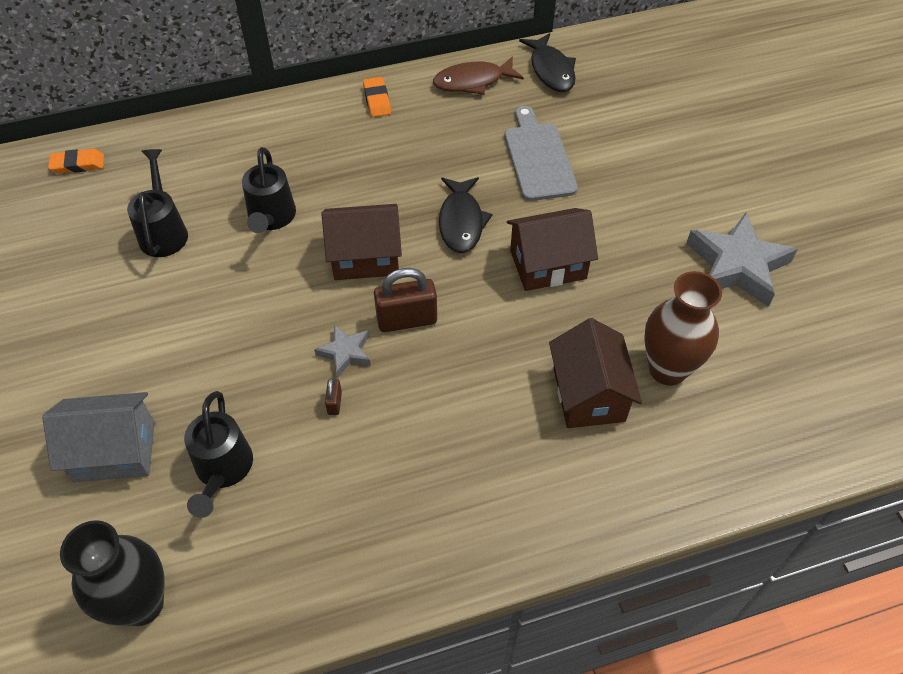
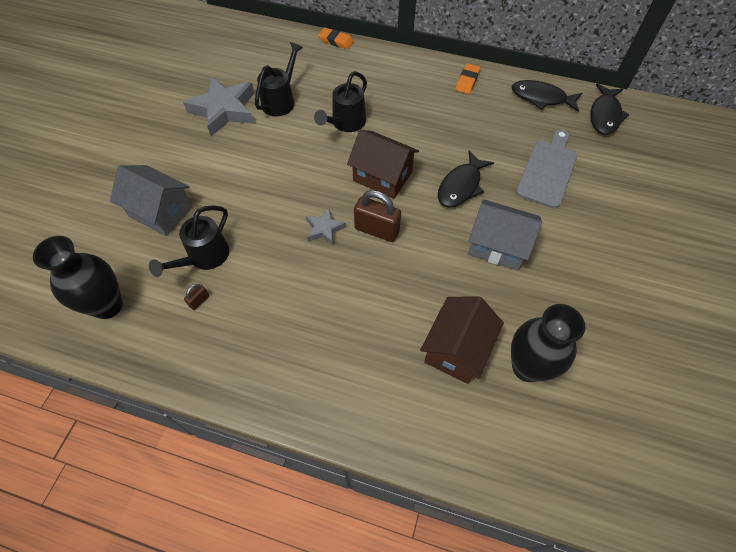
camera: 35 degrees right, 5 degrees up
orange eraser [48,149,104,174] -> orange eraser moved to [318,27,354,49]
brown padlock [325,378,342,415] -> brown padlock moved to [184,284,209,310]
brown fish [433,56,524,95] -> black fish [511,80,582,112]
brown house [507,208,598,291] -> grey house [468,199,542,271]
brown vase [644,271,722,386] -> black vase [511,304,585,382]
grey star [686,212,798,307] -> grey star moved to [183,76,254,137]

